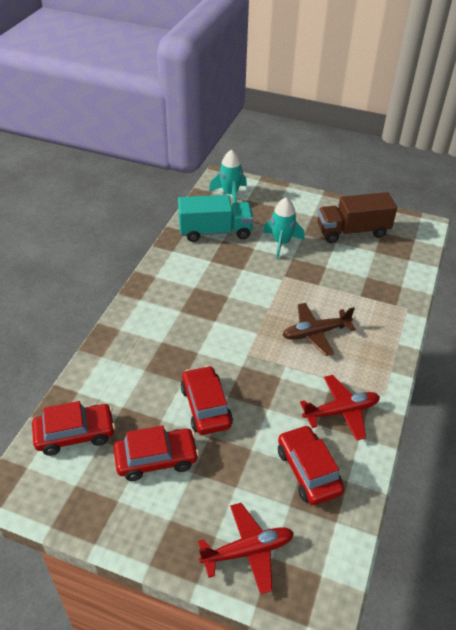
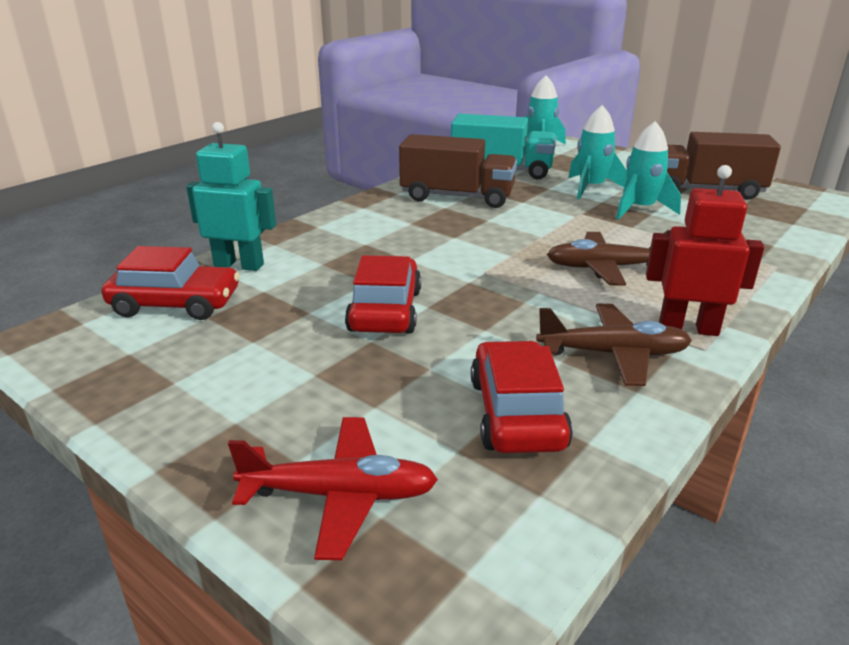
camera: 20 degrees right, 15 degrees down
red car [113,426,199,481] -> none
red plane [300,375,380,441] -> brown plane [536,304,692,386]
none -> turquoise robot [186,122,276,271]
none -> brown truck [399,134,517,208]
none -> turquoise rocket [616,121,681,220]
none -> red robot [646,165,764,336]

